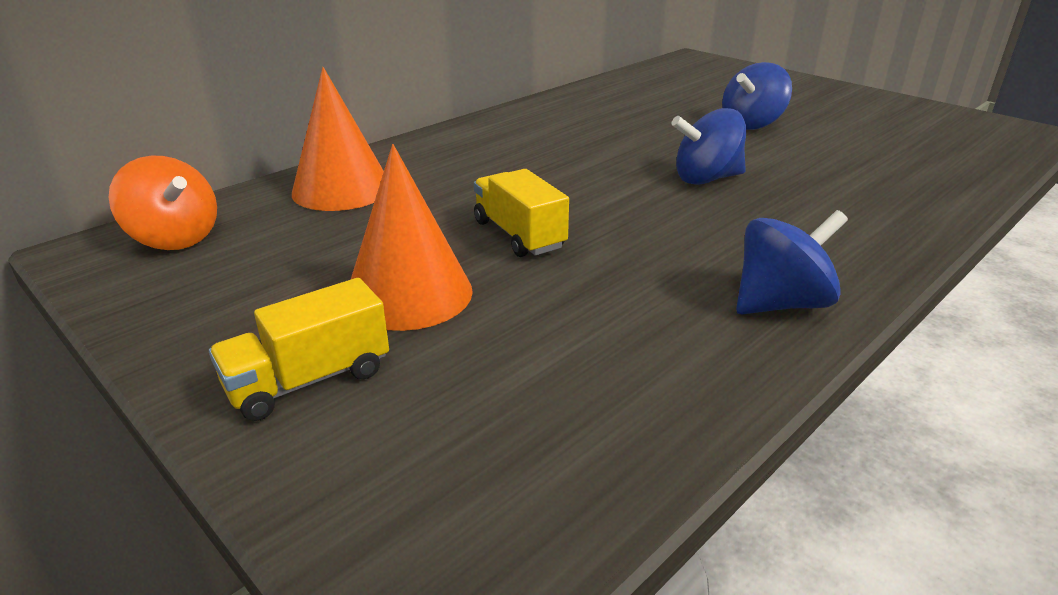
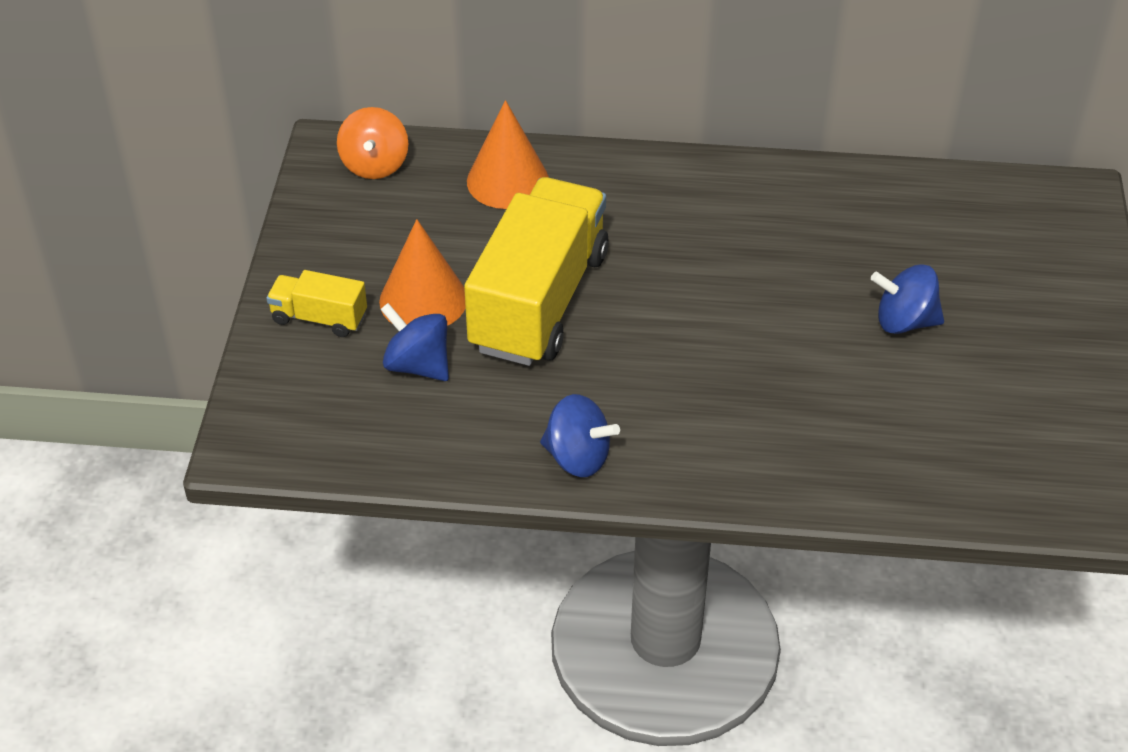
camera: 50 degrees right, 15 degrees up
yellow truck [474,169,569,257] -> yellow truck [464,177,609,366], size x2.18
blue spinning top [671,108,746,185] -> blue spinning top moved to [380,303,449,381]

